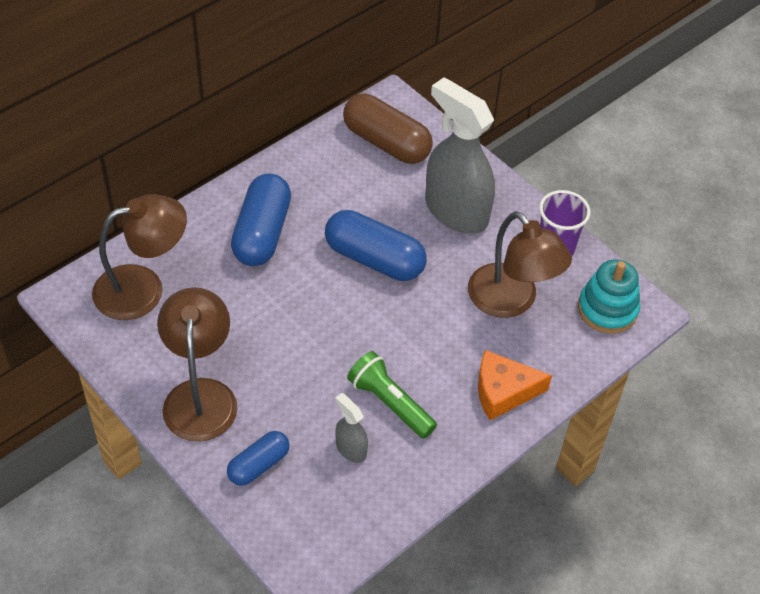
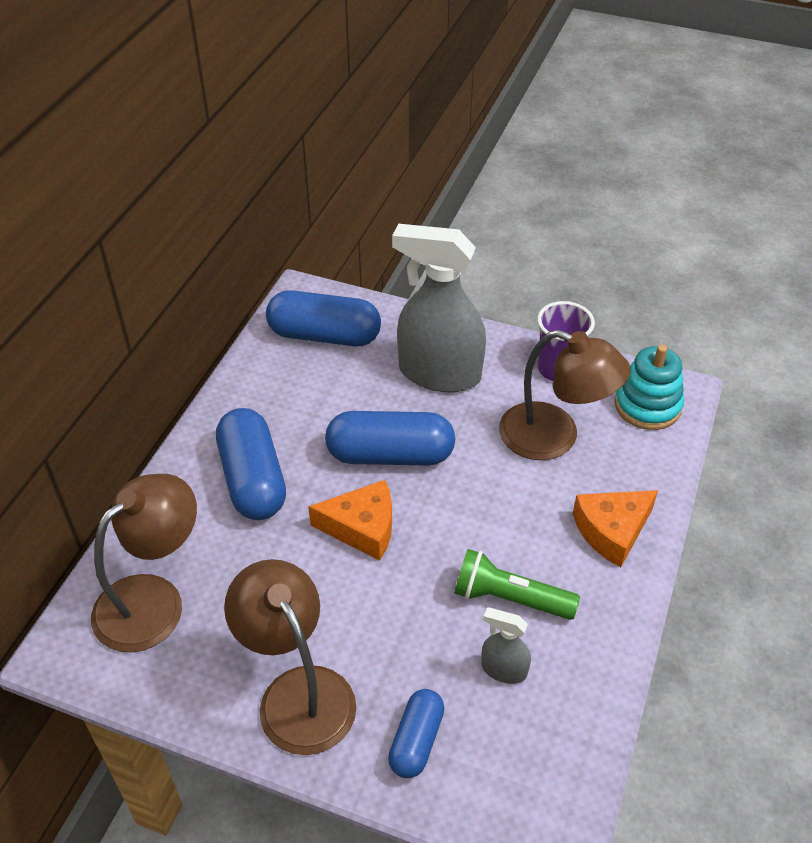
camera: 25 degrees left, 5 degrees down
brown capsule [343,94,433,164] -> blue capsule [266,290,381,346]
none -> orange cheese [308,480,392,561]

